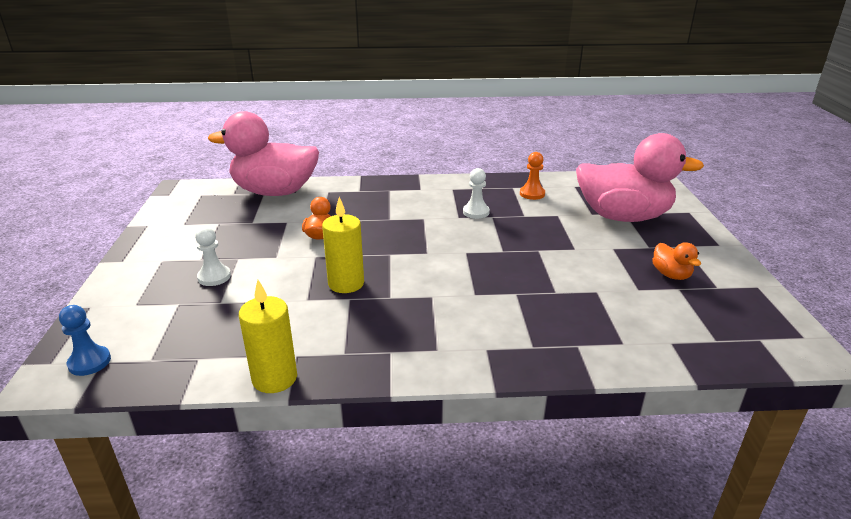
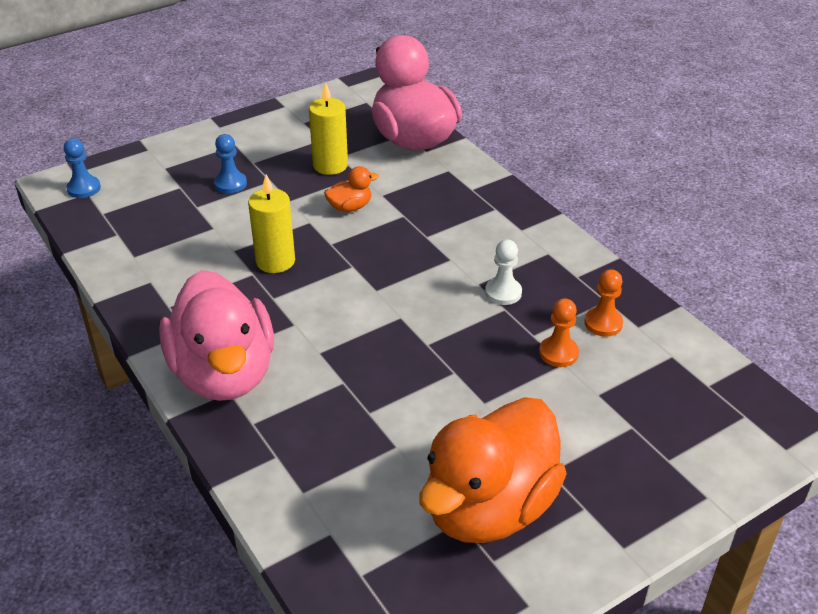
camera: 60 degrees right, 10 degrees up
white pawn [195,227,231,286] -> blue pawn [214,134,247,194]
yellow candle [239,280,297,393] -> yellow candle moved to [309,82,348,175]
pink duck [576,133,704,222] -> pink duck moved to [159,270,274,401]
orange duck [652,242,701,280] -> orange duck [420,397,567,543], size x2.46
none -> orange pawn [539,299,579,367]

